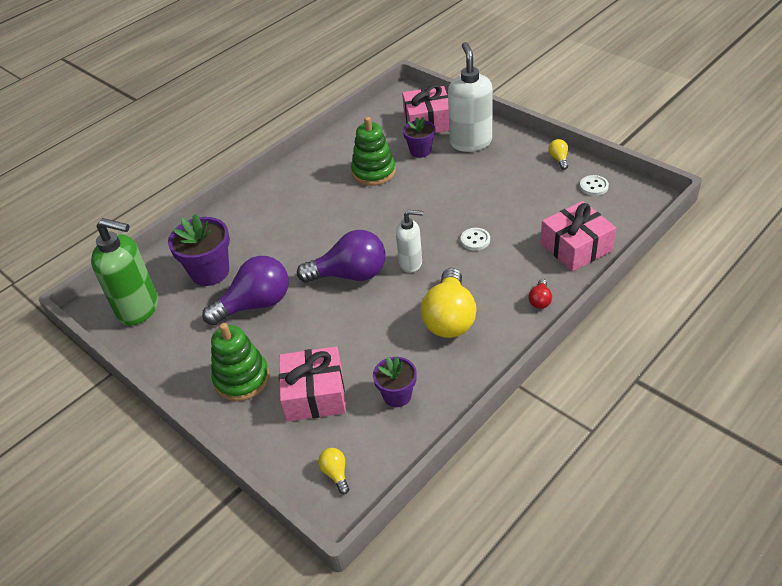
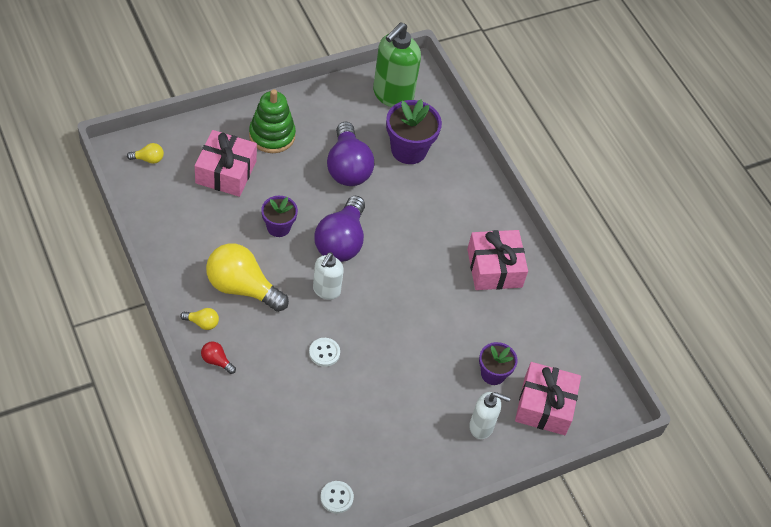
camera: 100 degrees right, 10 degrees up
green stacking toy [351,117,396,186] -> none
purple flower pot [373,357,417,407] -> purple flower pot moved to [261,196,298,237]
white soap dispenser [448,42,493,152] -> white soap dispenser [469,392,510,439], size x0.59
pink gift [540,201,616,271] -> pink gift moved to [467,230,528,290]
yellow light bulb [548,139,568,170] -> yellow light bulb moved to [180,308,219,330]

